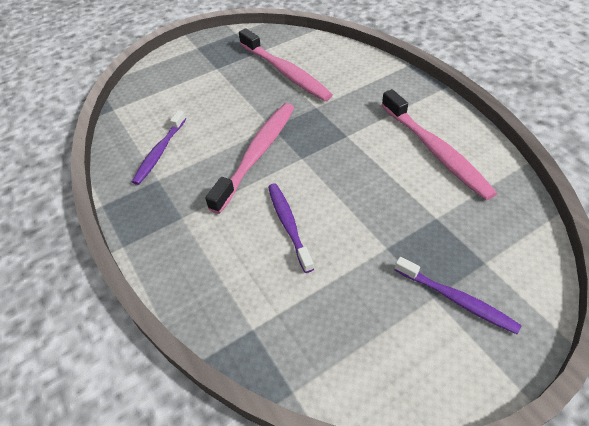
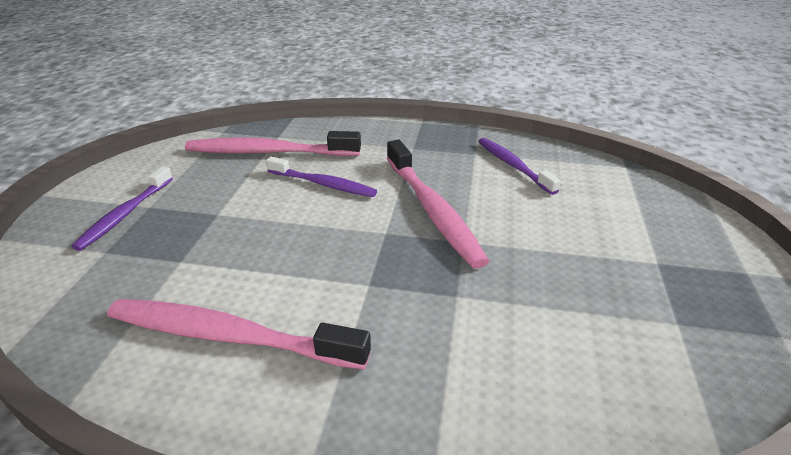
camera: 130 degrees right, 15 degrees down
pink toothbrush [239,28,333,101] -> pink toothbrush moved to [185,131,361,156]
purple toothbrush [395,257,522,334] -> purple toothbrush turned 60 degrees counterclockwise [71,166,173,251]

